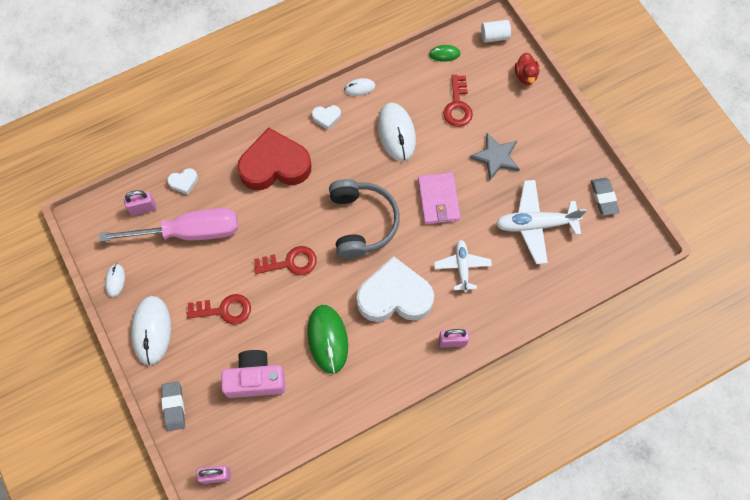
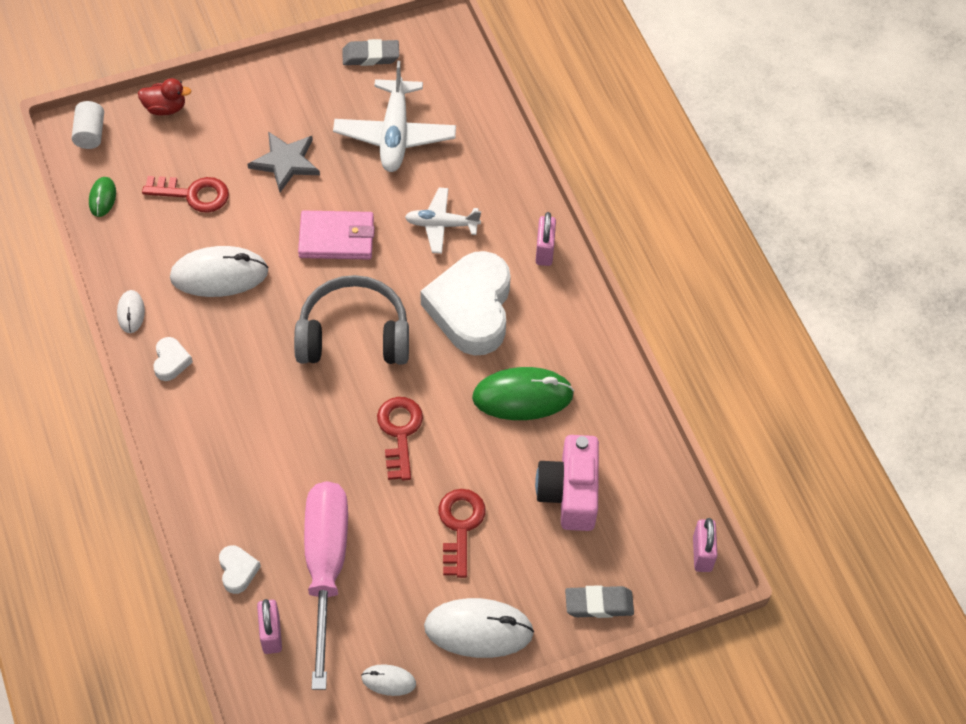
camera: 85 degrees left, 10 degrees down
red heart [237,128,311,190] -> none

